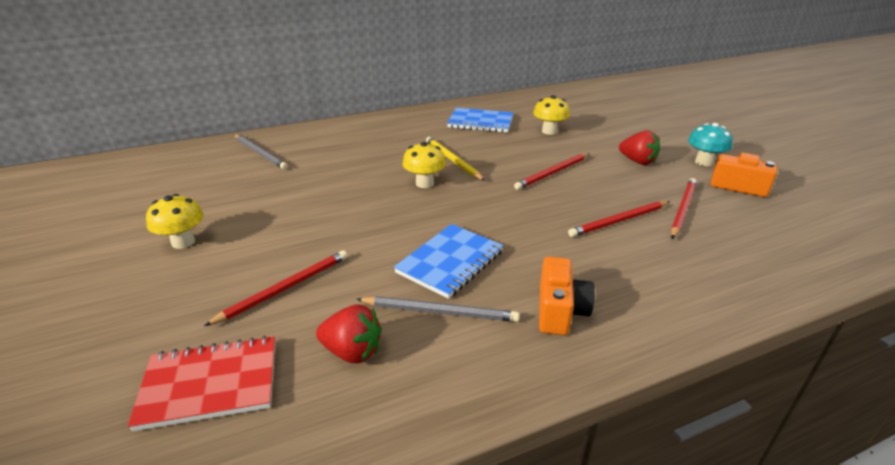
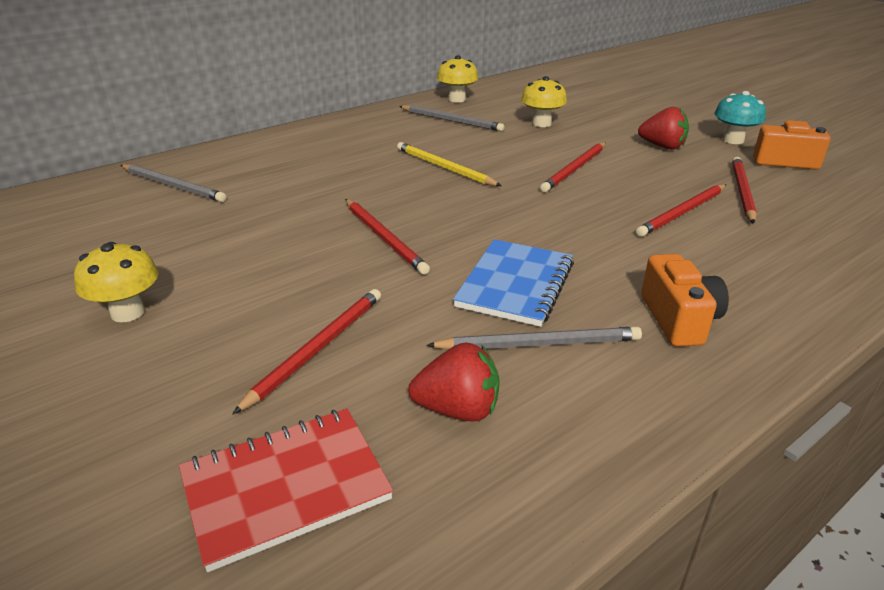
camera: 15 degrees left, 0 degrees up
yellow mushroom [403,142,446,188] -> yellow mushroom moved to [437,55,478,102]
blue notebook [447,108,514,133] -> grey pencil [399,105,505,131]
none -> red pencil [345,199,430,275]

